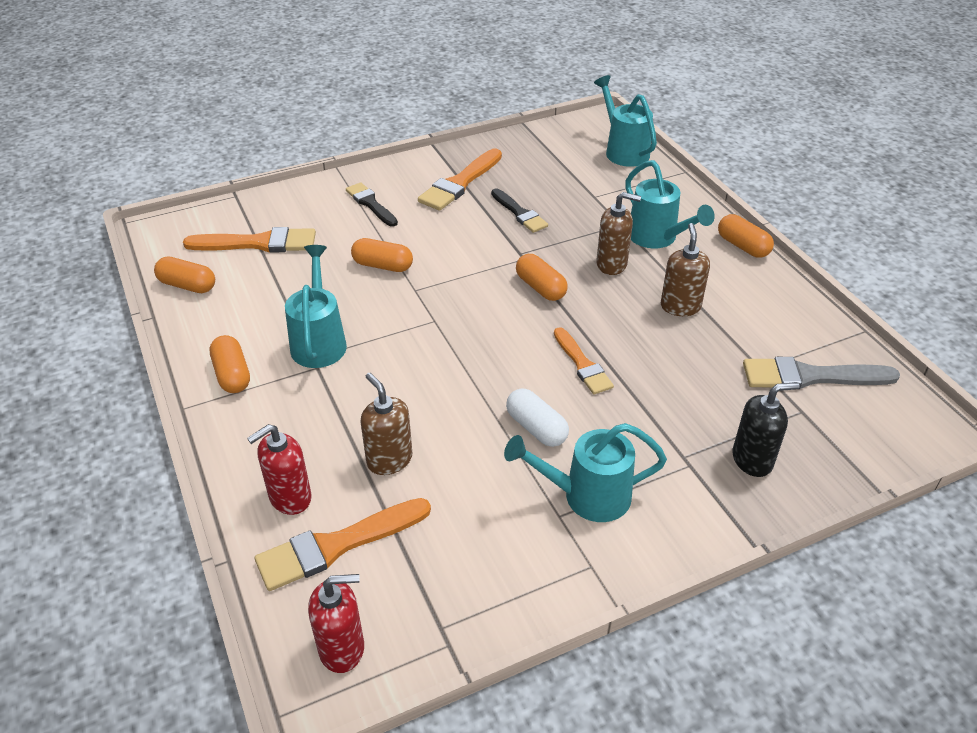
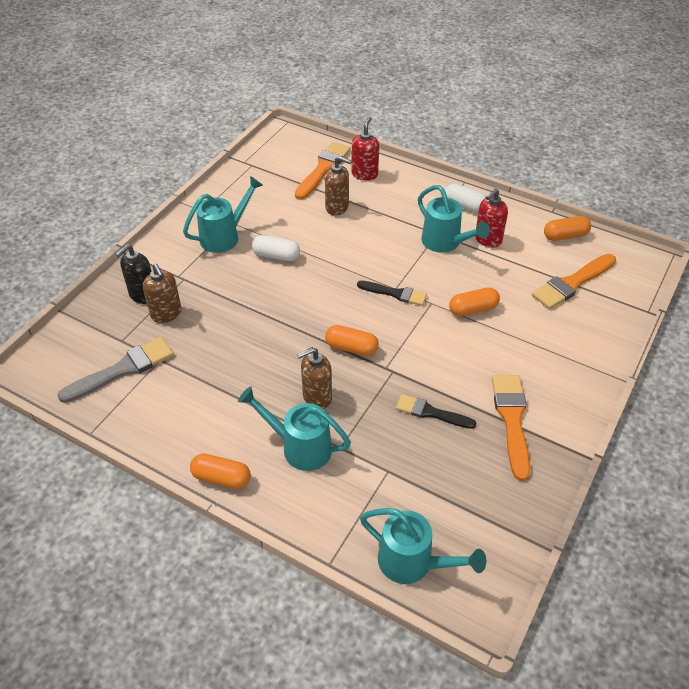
camera: 145 degrees right, 5 degrees up
orange capsule [210,335,250,393] -> white capsule [445,184,486,213]
red soap dispenser [308,574,364,673] -> red soap dispenser moved to [475,188,508,248]
black brush [346,182,398,227] -> black brush moved to [357,281,427,306]
orange brush [554,327,614,394] -> none
brown soap dispenser [661,223,710,316] -> brown soap dispenser moved to [143,263,182,323]

